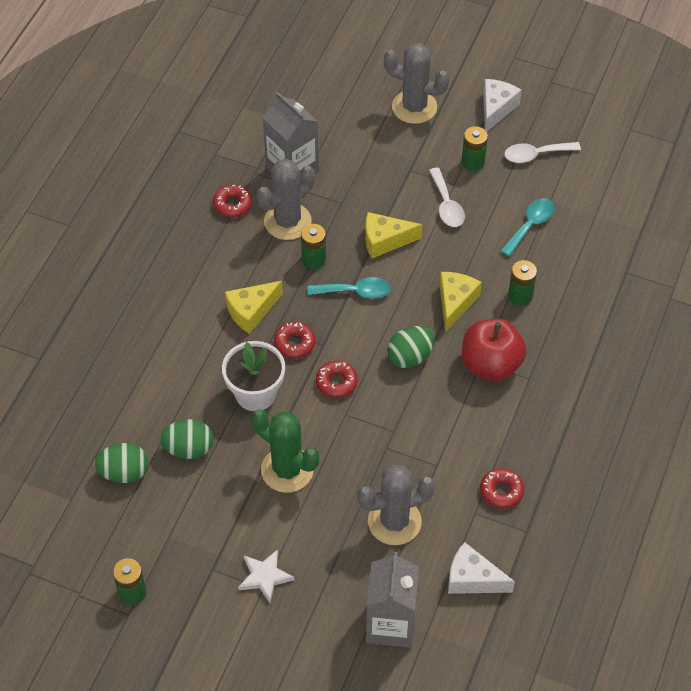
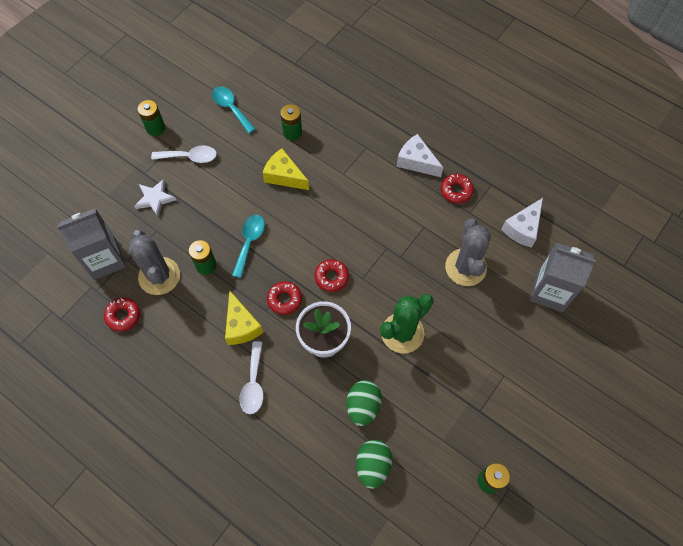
camera: 75 degrees left, 10 degrees up
white star [238,549,294,603] -> white star moved to [134,179,176,217]
yellow cheese [365,212,422,258] -> none
grey cactus [384,43,450,124] -> none
green egg [387,326,435,368] -> none
red apple [462,318,527,381] -> none
white cheese [483,79,522,132] -> white cheese moved to [397,134,443,177]
white spoon [504,142,581,163] -> white spoon moved to [239,341,263,414]

